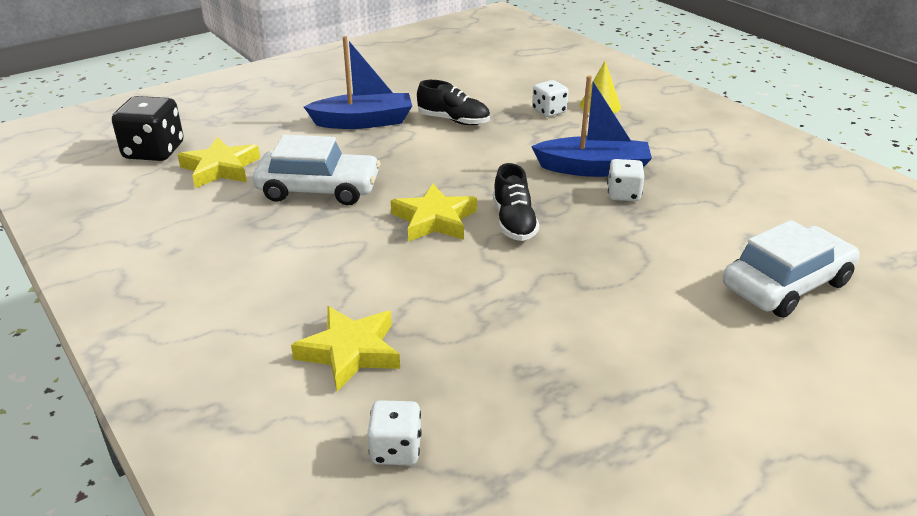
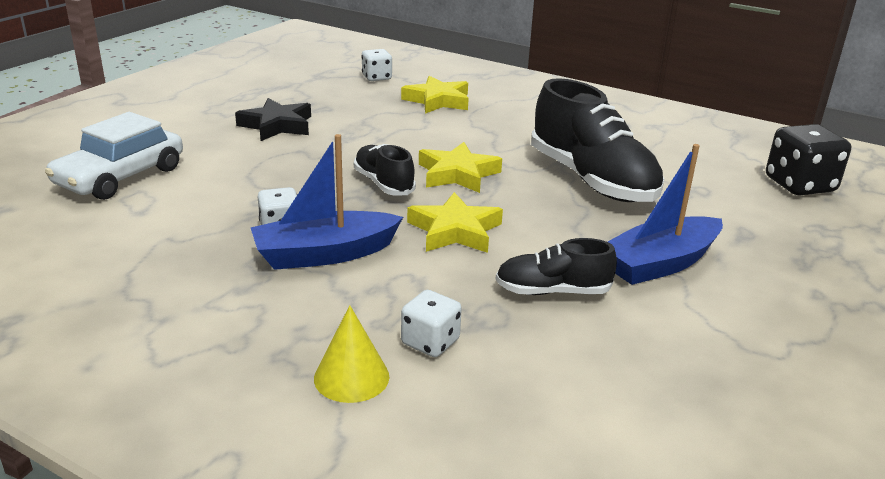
camera: 155 degrees right, 5 degrees down
yellow star [177,137,260,188] -> yellow star moved to [407,192,503,253]
white car [253,135,380,205] -> black shoe [531,78,664,202]
none -> black star [235,98,311,141]

